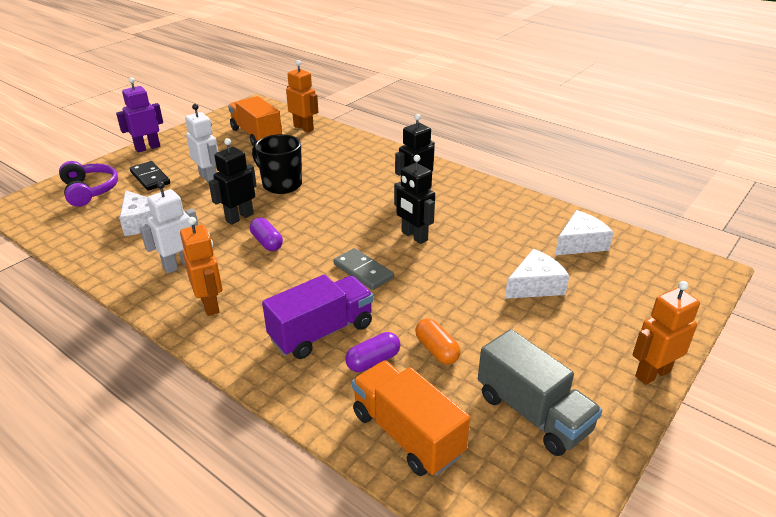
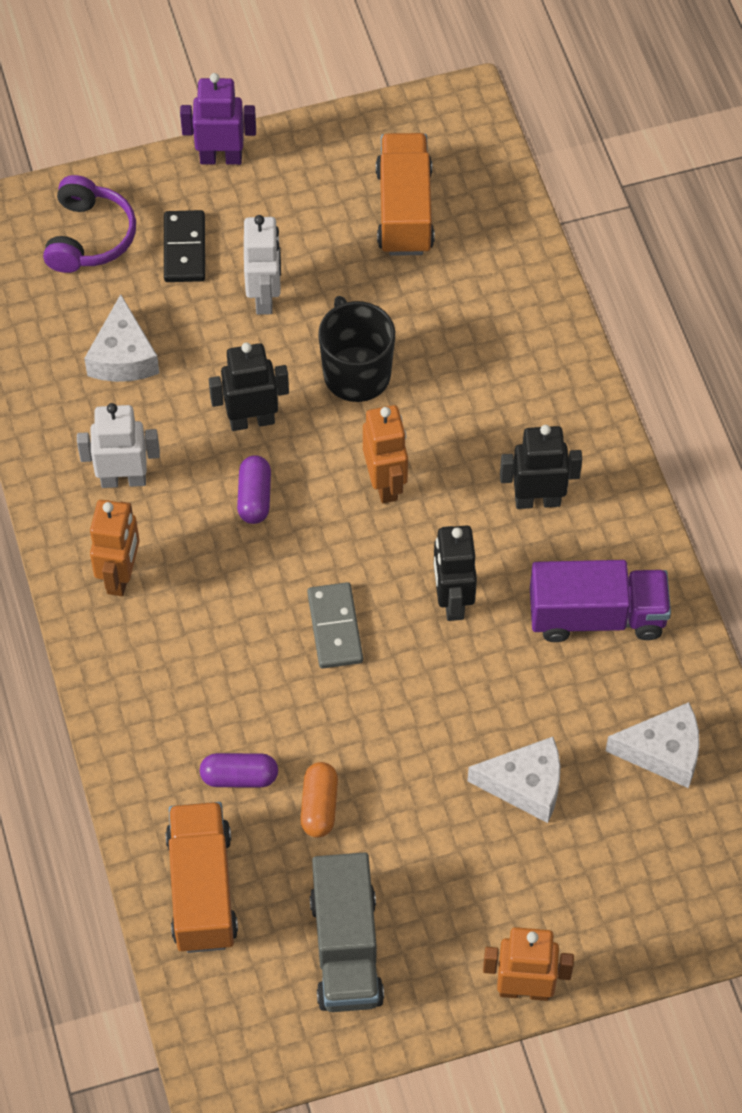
camera: 35 degrees right, 25 degrees up
purple truck [262,274,373,359] -> purple truck moved to [530,560,671,642]
orange robot [286,60,318,133] -> orange robot moved to [363,405,408,503]

